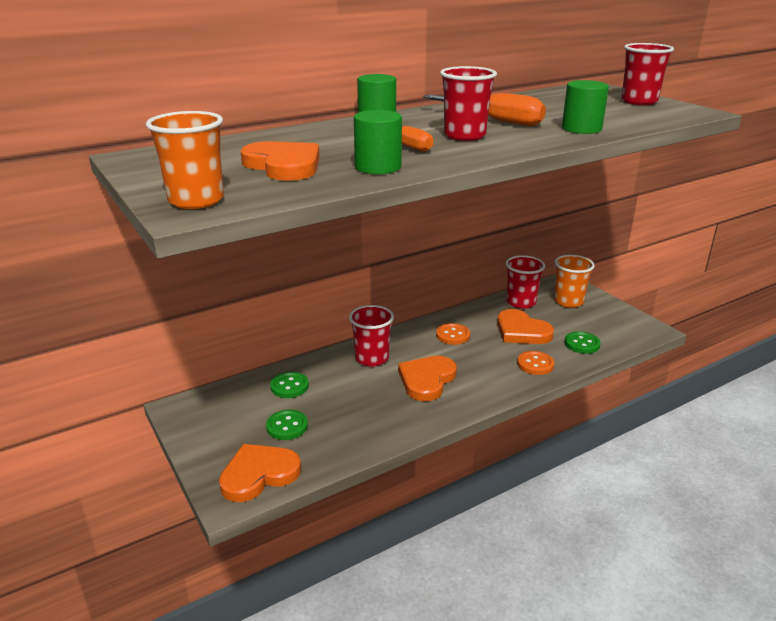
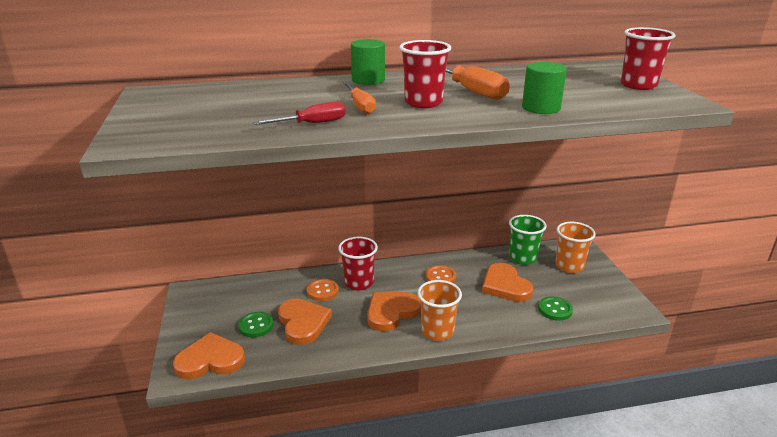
camera: 20 degrees right, 0 degrees up
orange cup [146,111,224,209] -> orange cup moved to [418,280,462,341]
orange heart [241,141,320,181] -> orange heart moved to [278,299,332,345]
green button [270,372,309,398] -> none
green cylinder [354,110,402,174] -> red screwdriver [253,101,346,125]
red cup [505,255,545,309] -> green cup [509,215,546,265]
orange button [517,351,554,375] -> orange button moved to [307,279,339,301]

